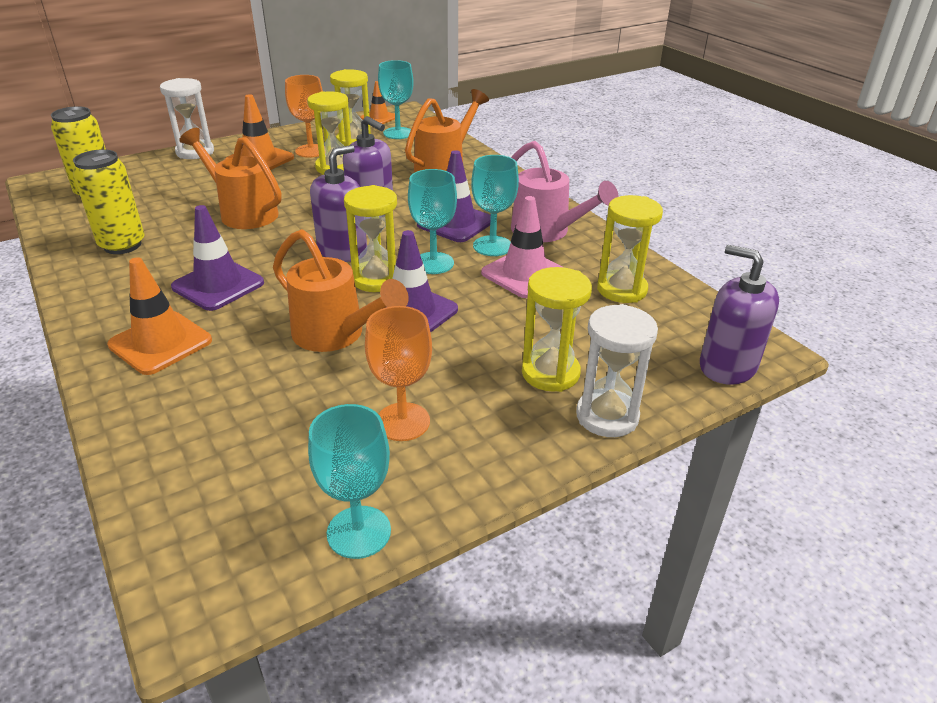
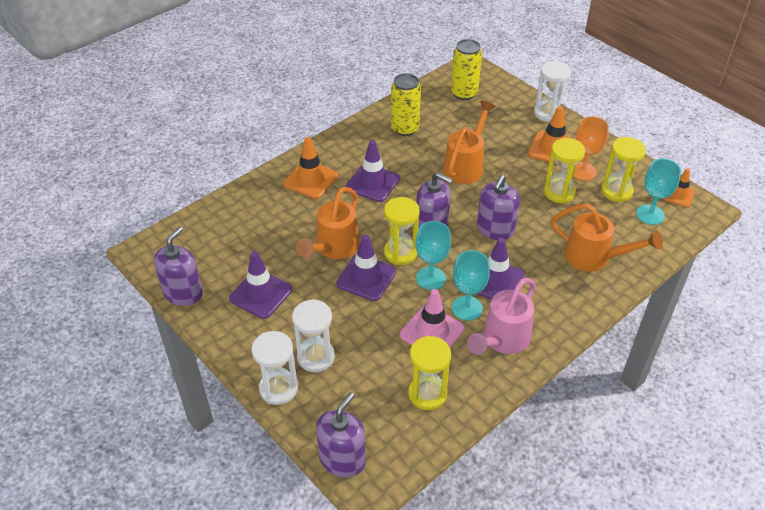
camera: 80 degrees right, 10 degrees up
turquoise goblet [308,404,391,559] -> purple soap dispenser [154,227,203,306]
orange goblet [365,306,432,441] -> purple traffic cone [229,251,292,319]
yellow hourglass [522,267,592,392] -> white hourglass [292,299,335,372]

